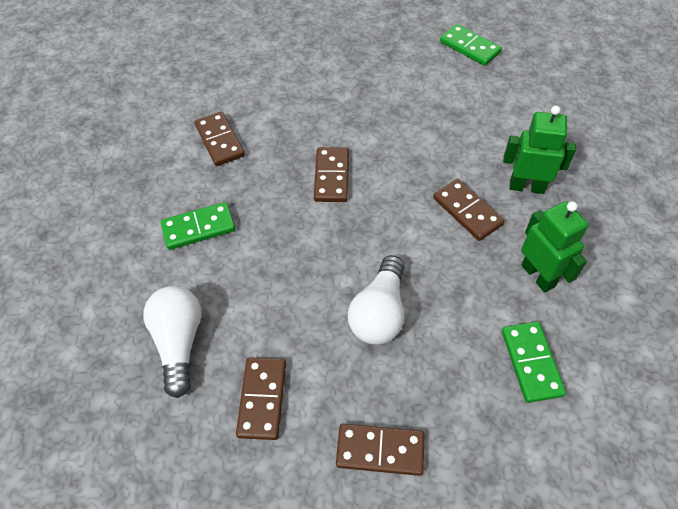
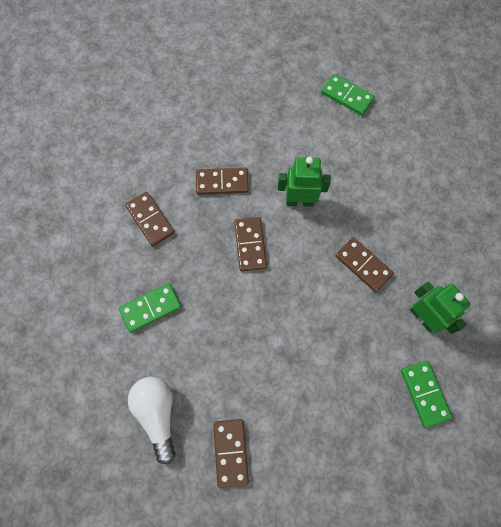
camera: 10 degrees left, 15 degrees up
brown domino [336,424,425,476] -> brown domino moved to [196,168,249,195]
white light bulb [348,255,404,344] -> none
green robot [503,106,576,194] -> green robot moved to [278,157,331,207]

